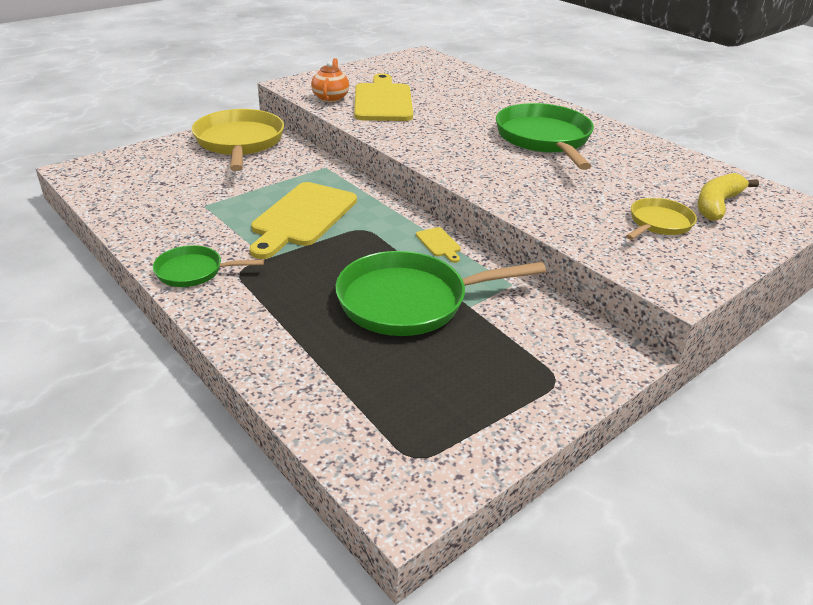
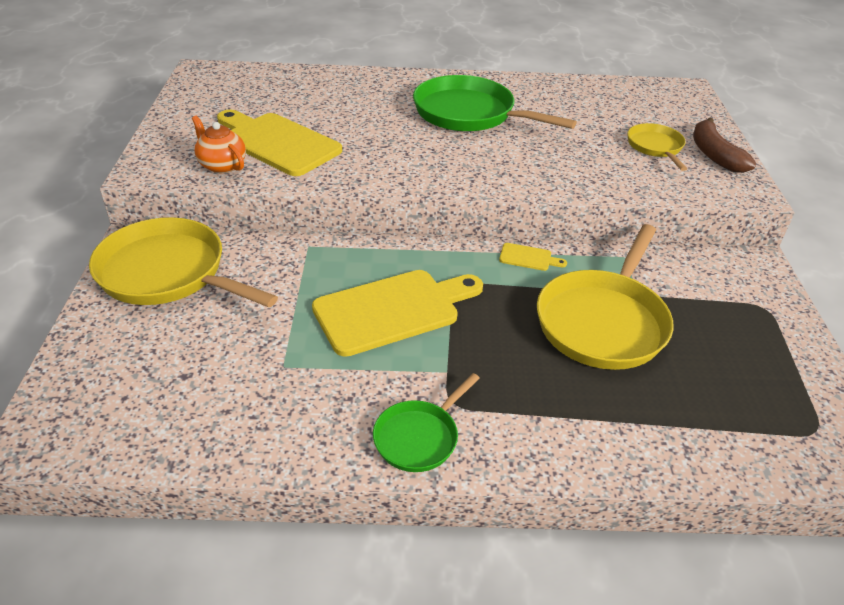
camera: 50 degrees left, 5 degrees up
yellow cutting board [250,182,357,259] -> yellow cutting board turned 90 degrees counterclockwise [312,270,483,357]
green pan [335,251,546,336] -> yellow pan [537,224,673,370]
yellow banana [697,173,759,221] -> none
none -> brown banana [693,117,756,173]

